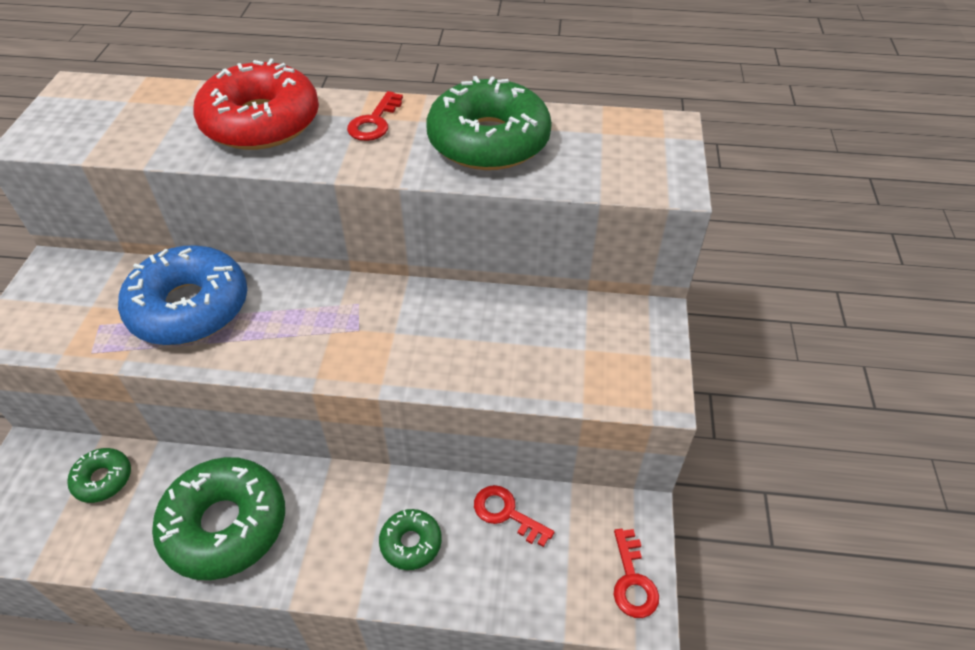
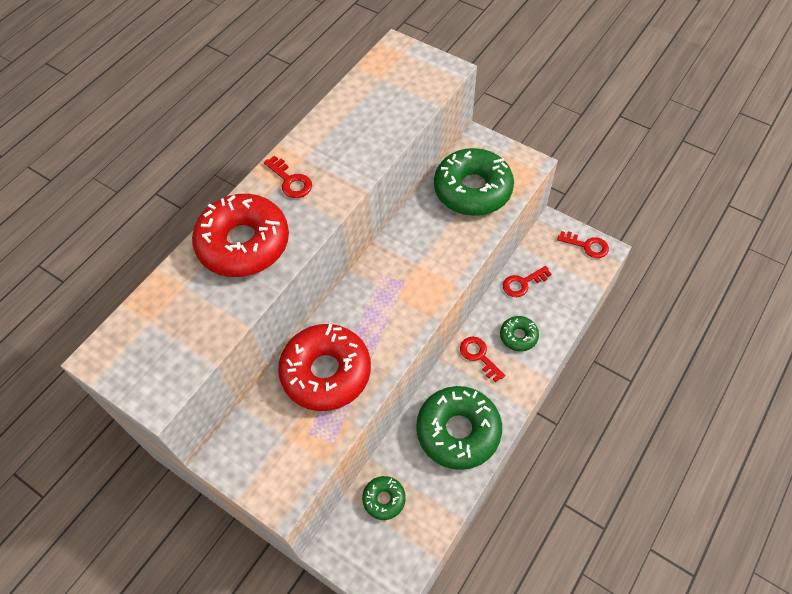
camera: 60 degrees left, 10 degrees up
blue donut [118,245,247,345] -> red donut [278,324,371,411]
green donut [426,76,552,170] -> green donut moved to [434,148,514,216]
none -> red key [460,337,505,382]

